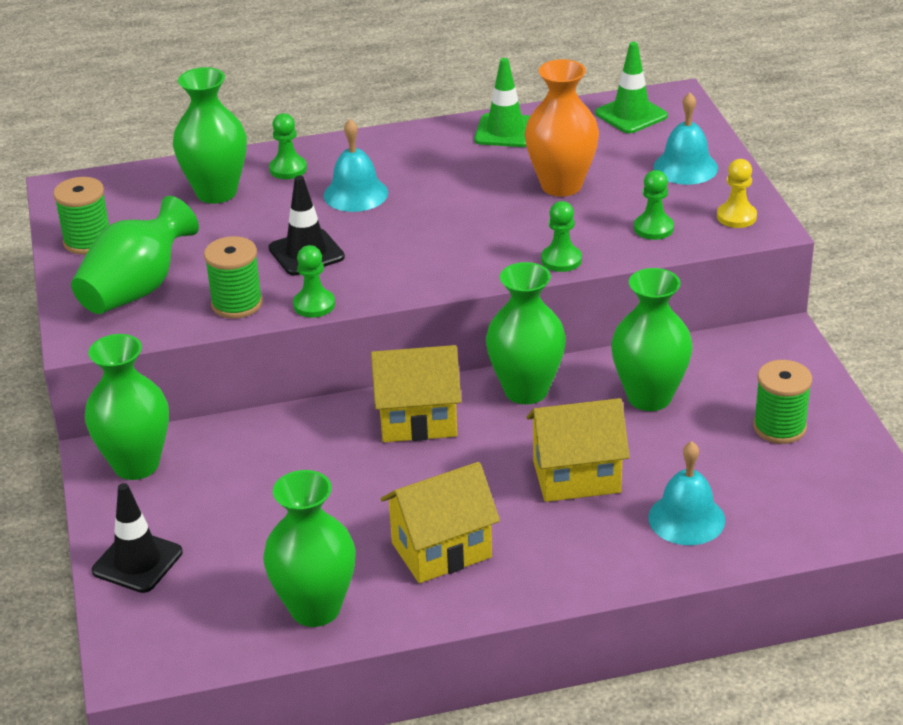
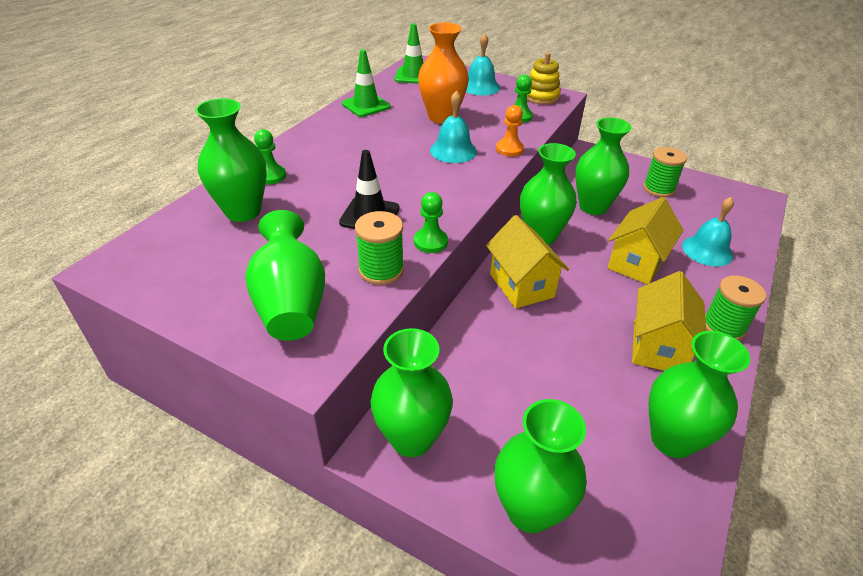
camera: 50 degrees left, 5 degrees up
green spool [53,177,109,255] -> green spool moved to [705,275,766,340]
black traffic cone [92,483,183,593] -> green vase [495,399,587,533]
turquoise bell [324,119,388,212] -> turquoise bell moved to [430,90,477,163]
yellow house [371,345,461,442] -> yellow house turned 60 degrees counterclockwise [486,215,569,309]
green pawn [541,201,582,272] -> orange pawn [496,105,524,157]
yellow pawn [717,159,757,228] -> yellow stacking toy [527,52,561,104]

